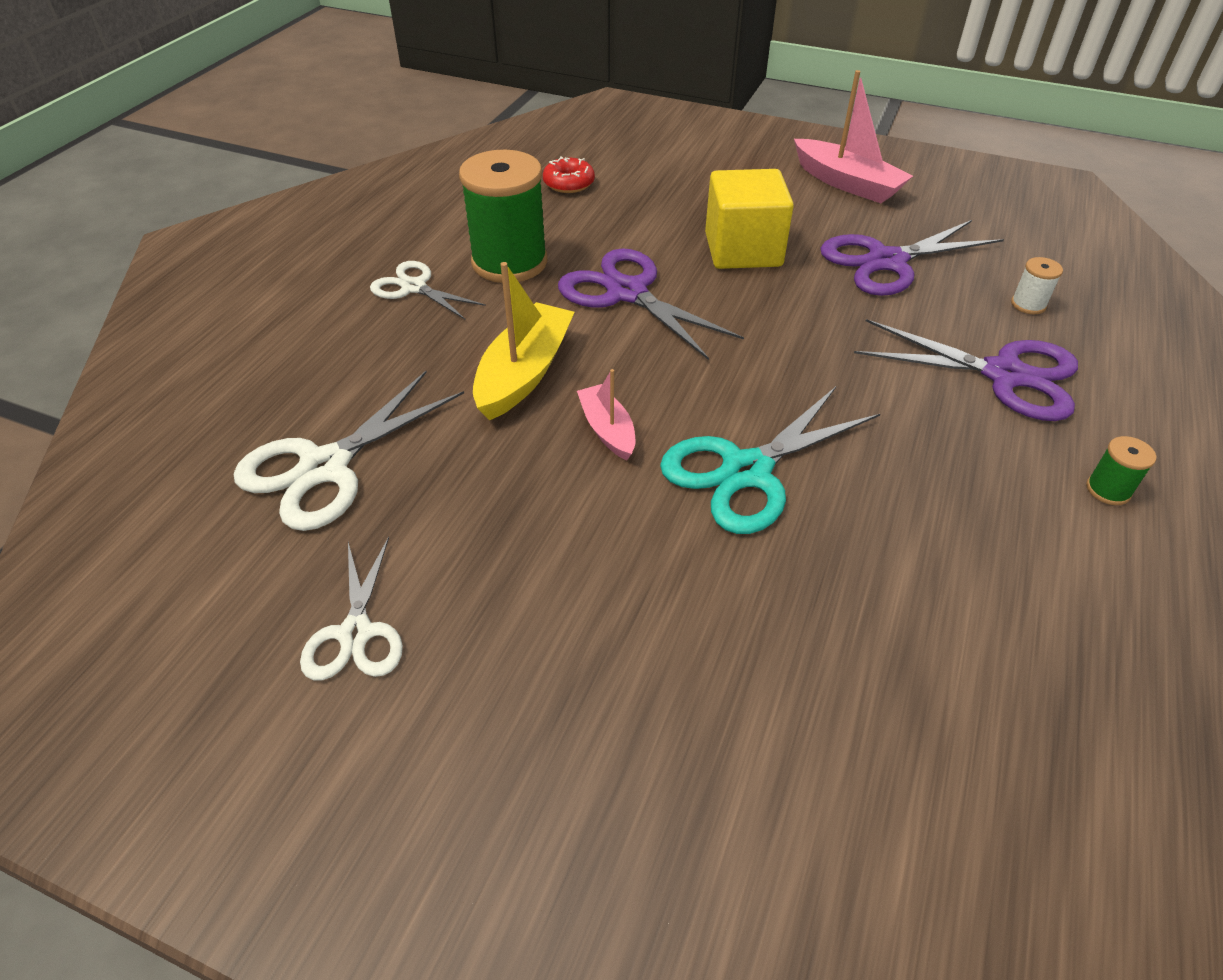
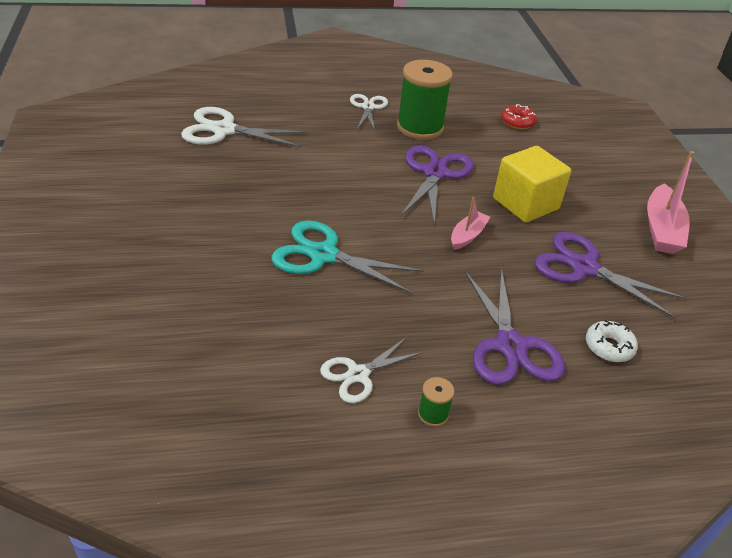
camera: 55 degrees right, 5 degrees down
white scissors [300,537,403,681] -> white scissors moved to [320,337,423,403]
yellow boat [473,262,575,420] -> none
pink boat [577,369,635,460] -> pink boat moved to [451,197,490,250]
white spool [1011,257,1063,314] -> white donut [586,320,638,362]

